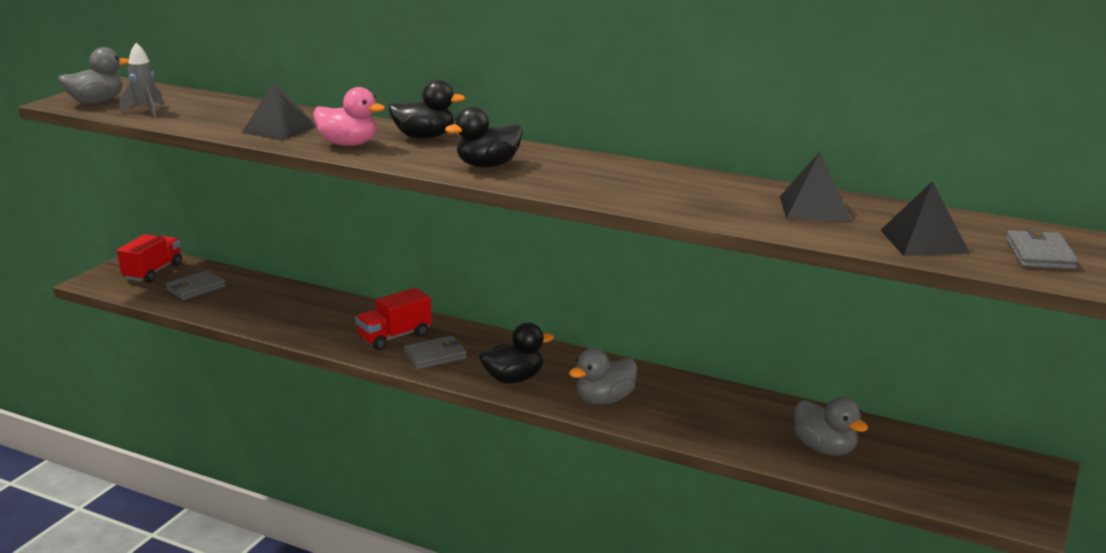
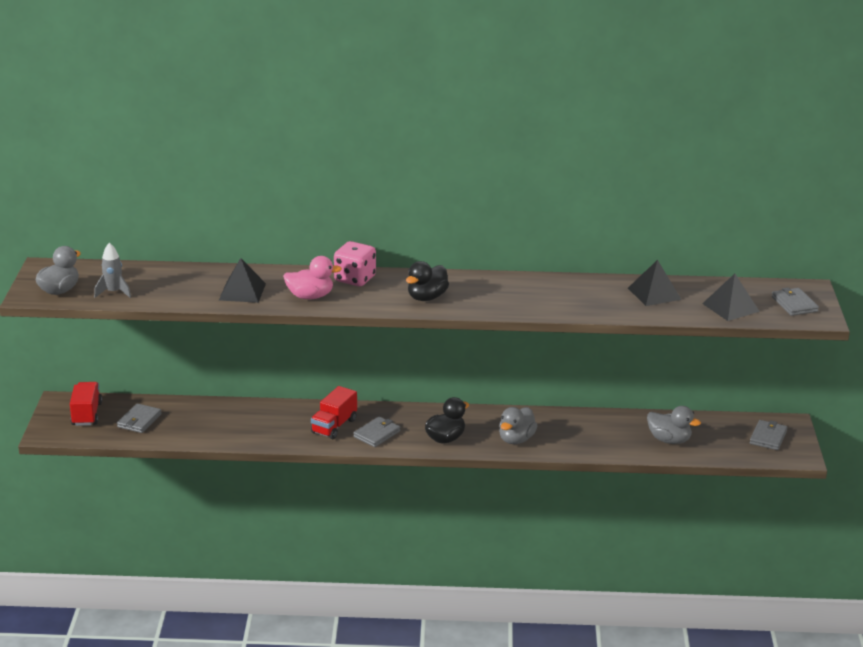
camera: 25 degrees left, 5 degrees up
black duck [388,80,465,139] -> pink dice [334,241,376,286]
none -> grey wallet [750,420,788,450]

